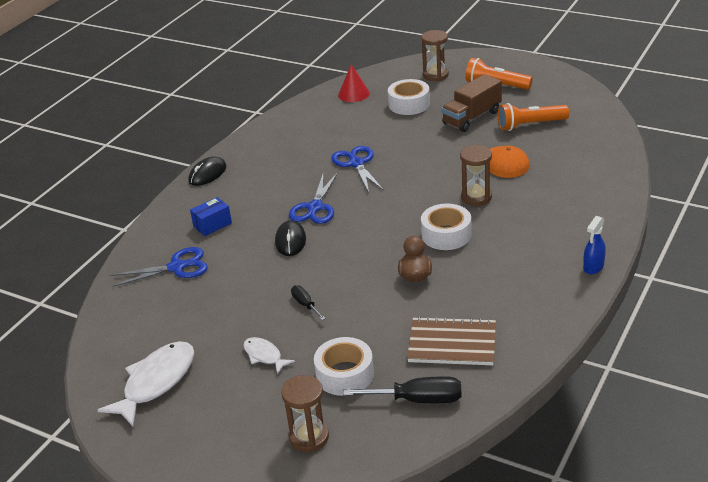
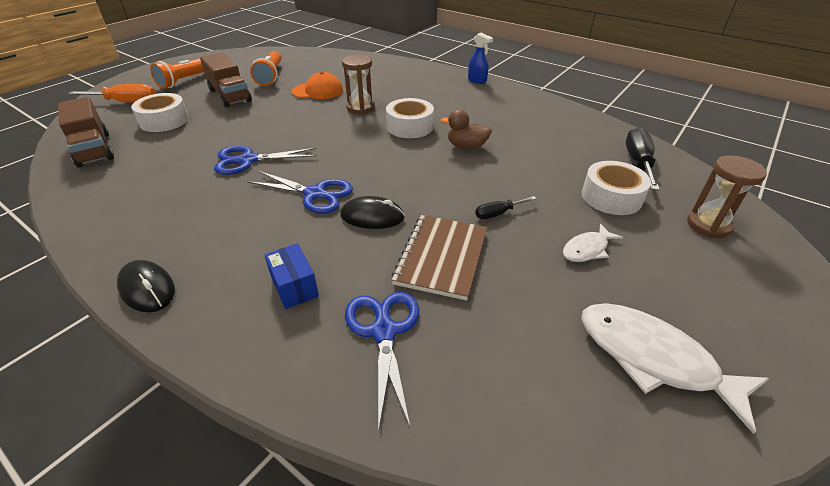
camera: 85 degrees left, 5 degrees up
red cone [338,64,370,102] -> brown truck [58,97,114,168]
brown notebook [407,316,496,365] -> brown notebook moved to [391,215,487,301]
brown hourglass [421,30,449,81] -> orange screwdriver [68,84,156,103]

